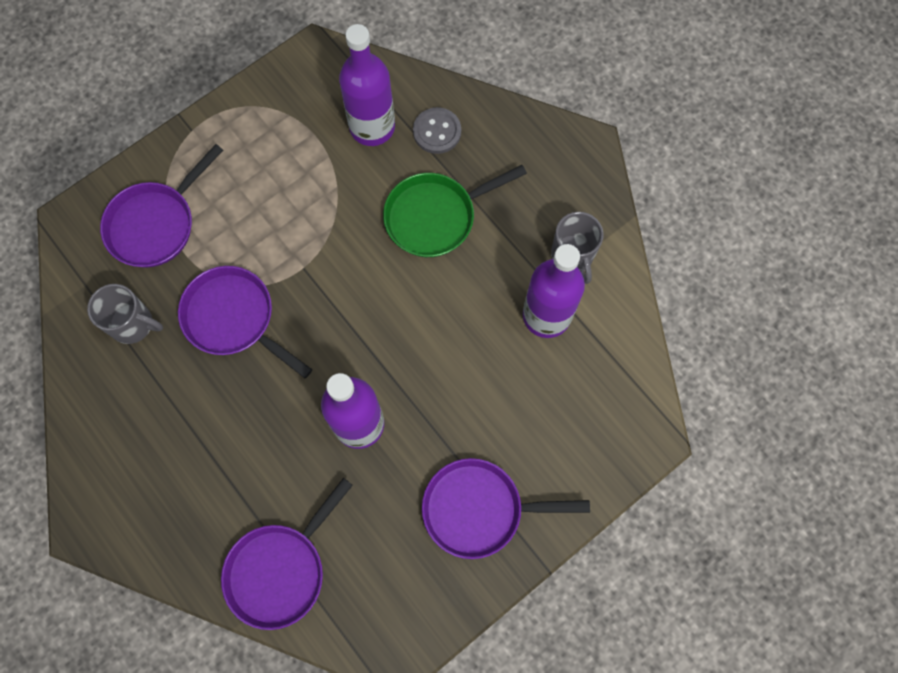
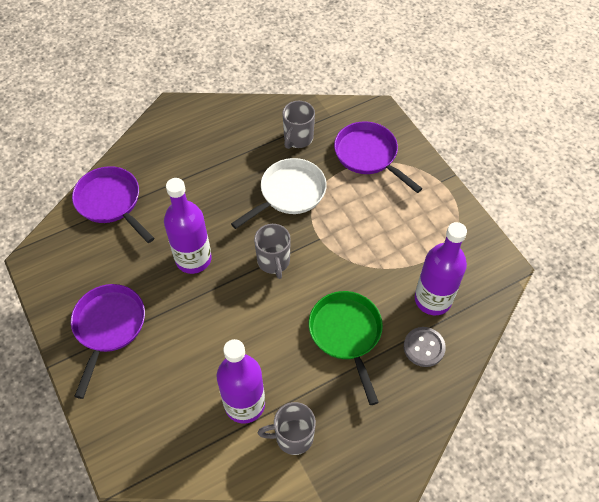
camera: 100 degrees right, 15 degrees down
purple pan [178,266,312,378] -> white pan [231,158,327,229]
none -> grey mug [254,224,291,279]

